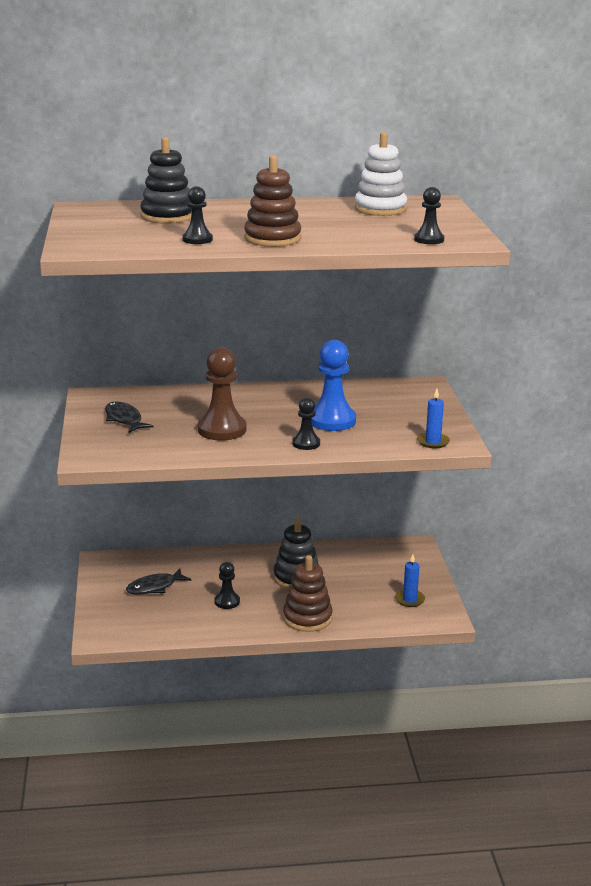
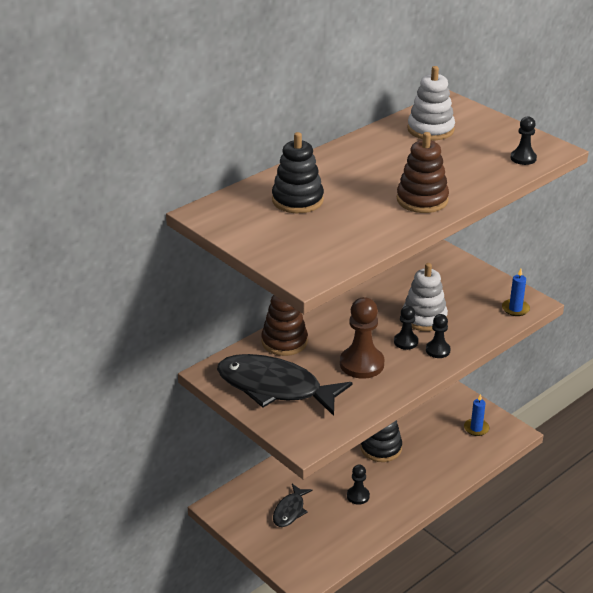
camera: 35 degrees left, 10 degrees up
black fish [105,401,153,433] -> black fish [217,354,353,416], size x2.03
black pawn [182,186,213,244] -> black pawn moved to [394,306,418,350]
brown stacking toy [283,555,333,632] -> brown stacking toy moved to [261,295,308,356]
blue pawn [312,340,356,431] -> white stacking toy [403,263,448,331]

